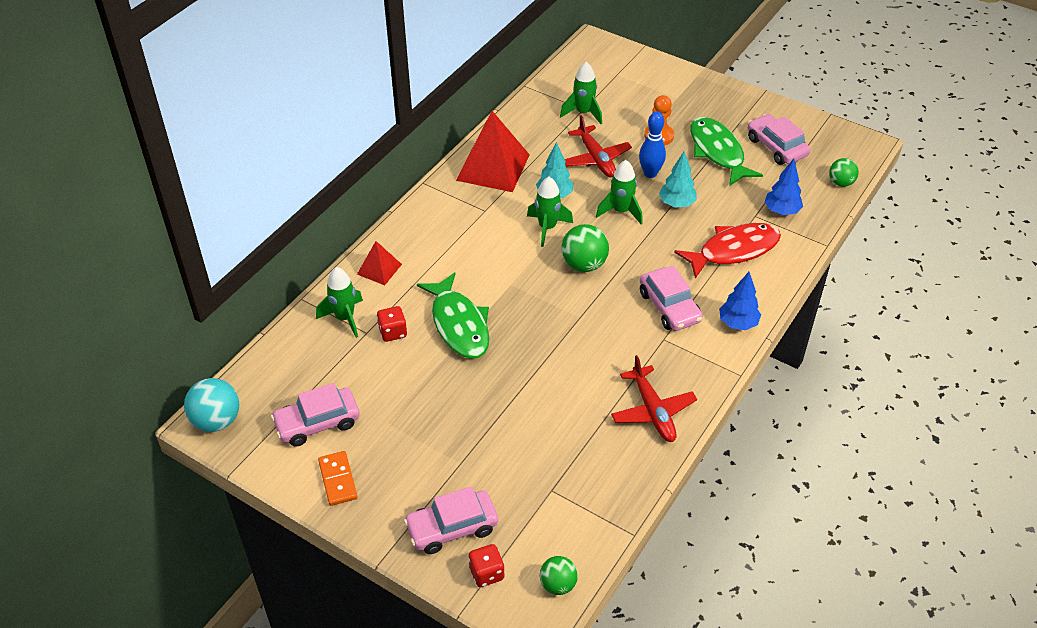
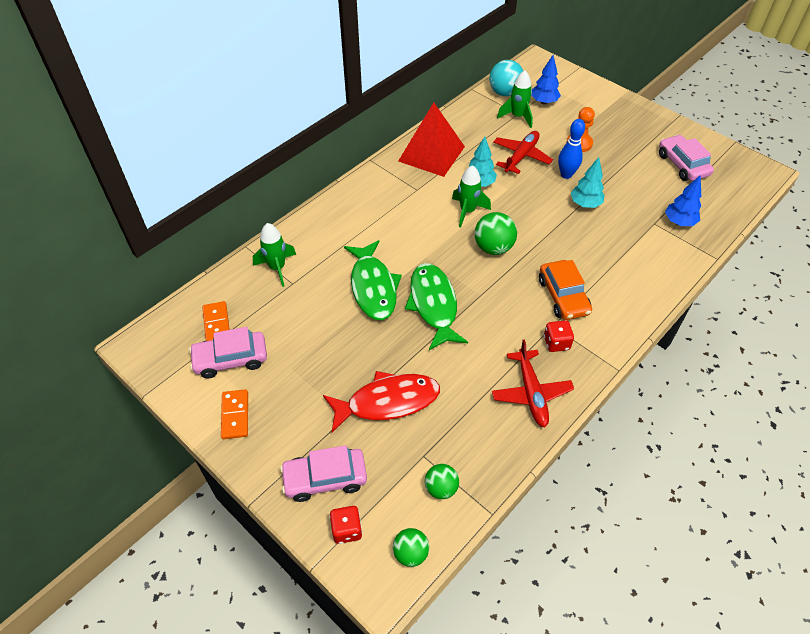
camera: 10 degrees right, 5 degrees up
turquoise ball [184,378,239,432] -> turquoise ball moved to [489,60,523,96]
red pyramid [357,241,402,285] -> none
red dice [377,306,407,342] -> red dice moved to [544,320,574,352]
red plane [565,115,632,178] -> red plane turned 135 degrees counterclockwise [493,131,553,174]
green rocket [596,160,643,225] -> none
pink car [640,266,703,331] -> orange car [539,260,592,320]
red fish [674,223,781,279] -> red fish moved to [323,371,440,433]
green fish [690,117,763,186] -> green fish moved to [405,263,468,350]
blue tree [719,272,761,330] -> blue tree moved to [532,55,561,105]
green ball [829,158,859,187] -> green ball moved to [425,464,459,499]
none -> orange domino [202,301,230,341]

